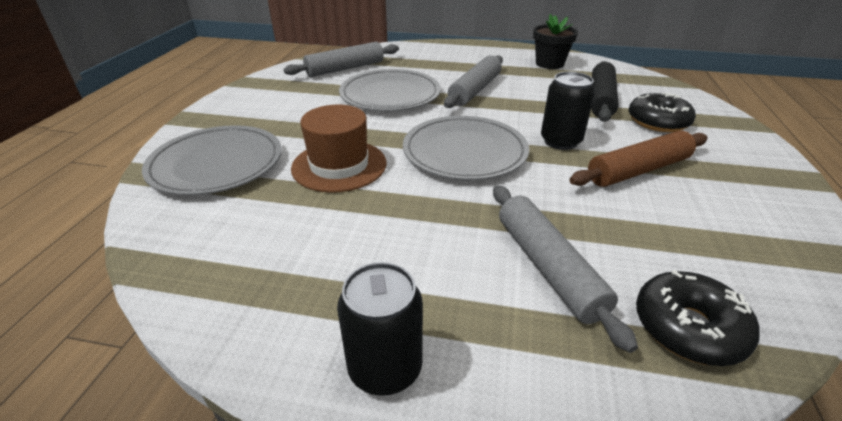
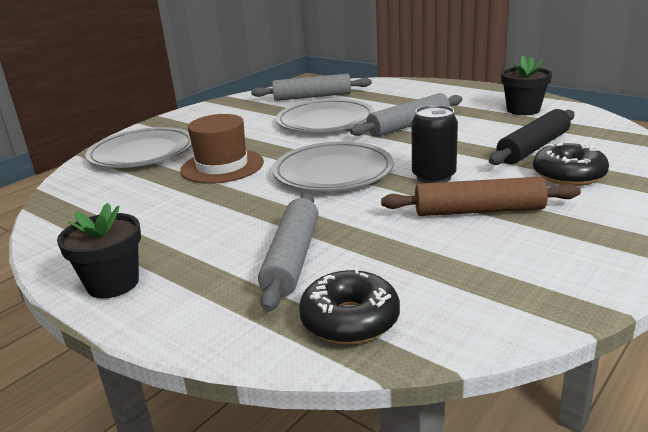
camera: 30 degrees right, 10 degrees down
black can [337,262,423,396] -> black flower pot [57,203,141,298]

